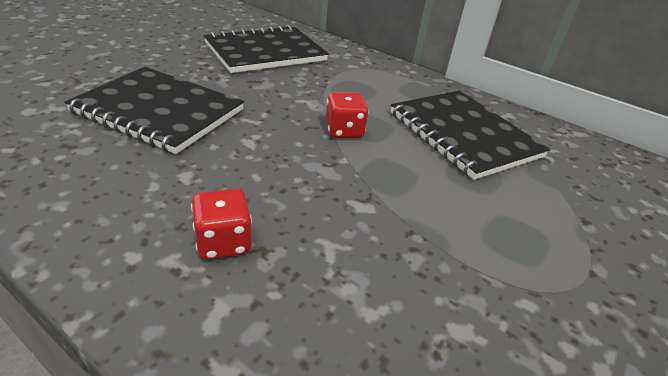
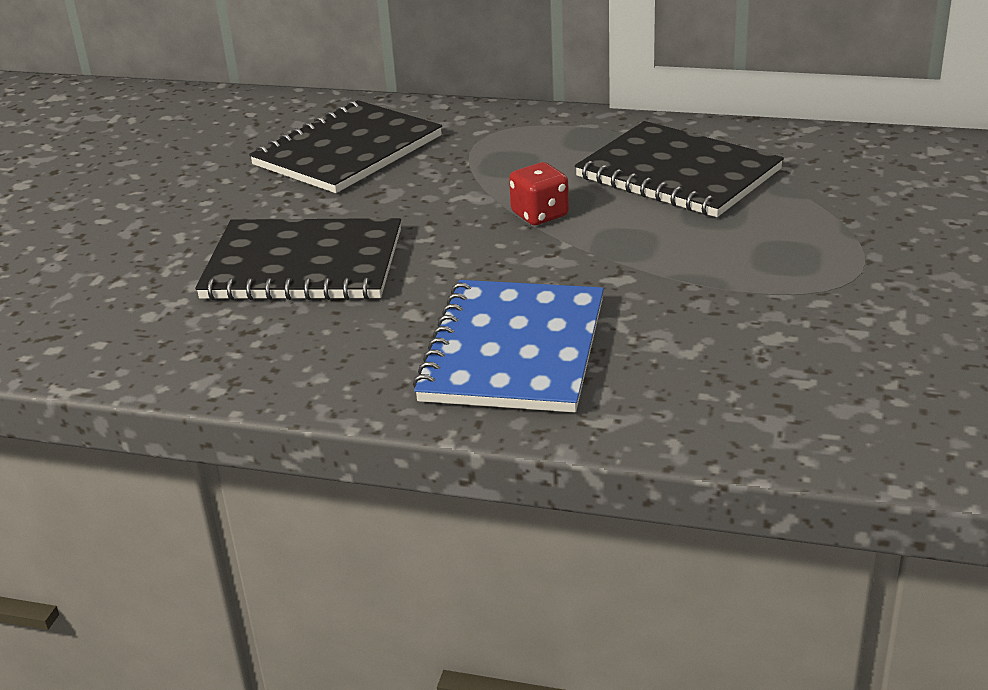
camera: 15 degrees left, 5 degrees down
red dice [191,188,252,260] -> blue notebook [413,280,604,413]

